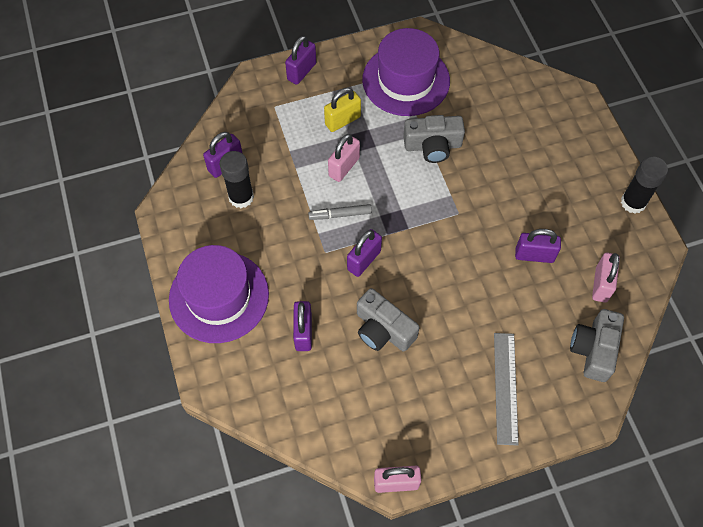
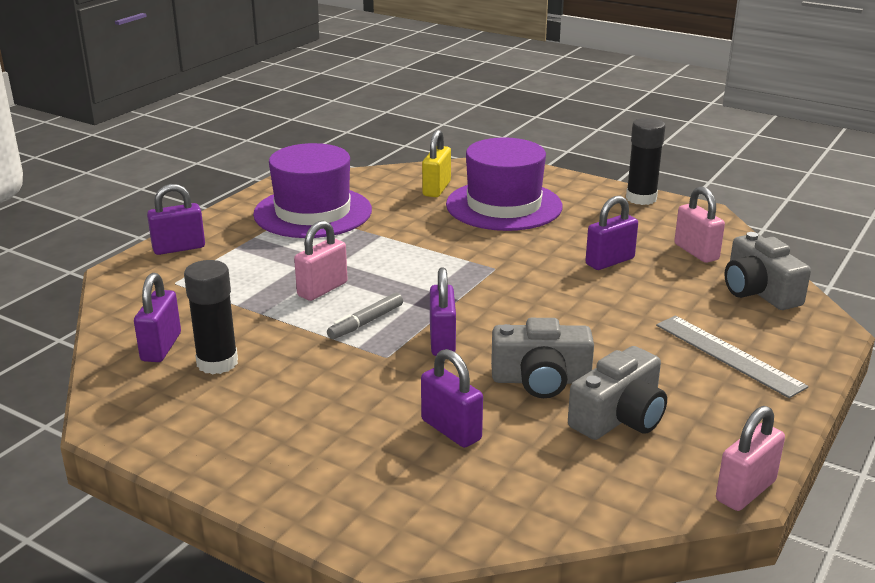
camera: 40 degrees left, 35 degrees down
purple hat [169,245,269,343] -> purple hat moved to [446,137,562,231]
purple padlock [285,36,316,85] -> purple padlock turned 75 degrees clockwise [147,184,205,255]
yellow padlock [324,88,361,132] -> yellow padlock moved to [422,130,451,197]
pink padlock [328,134,360,182] -> pink padlock turned 45 degrees clockwise [294,220,347,301]
grey camera [403,115,465,163] -> grey camera moved to [568,346,667,440]

